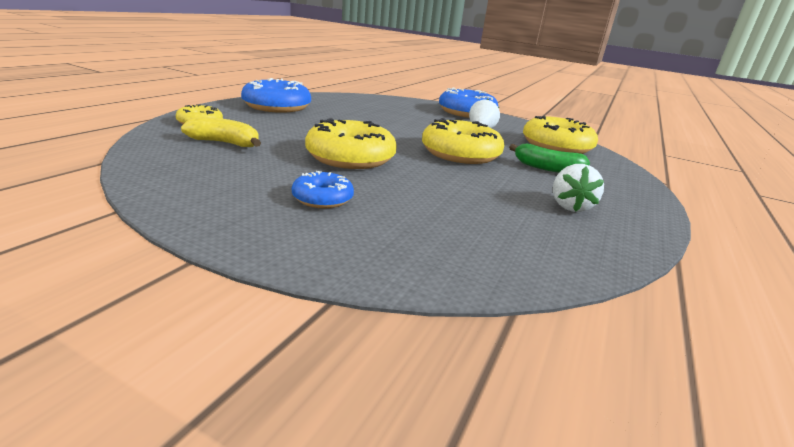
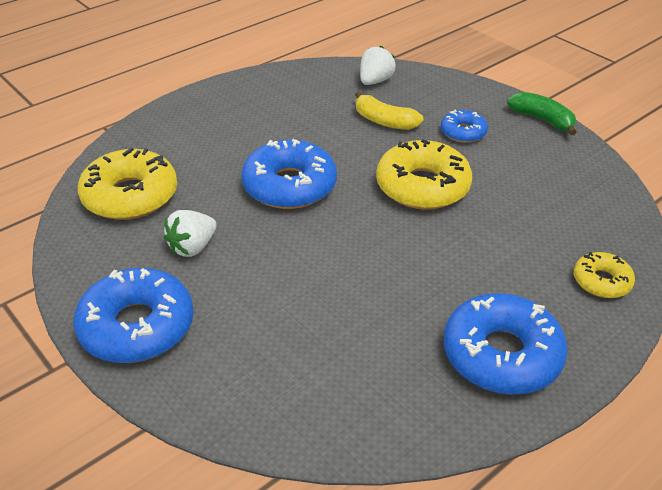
camera: 155 degrees left, 15 degrees up
yellow banana [181,117,261,147] -> yellow banana moved to [355,91,424,130]
yellow donut [422,118,504,164] -> blue donut [241,139,337,209]
green banana [509,144,590,173] -> green banana moved to [507,92,577,135]
white strawberry [553,164,604,212] -> white strawberry moved to [360,46,396,85]

